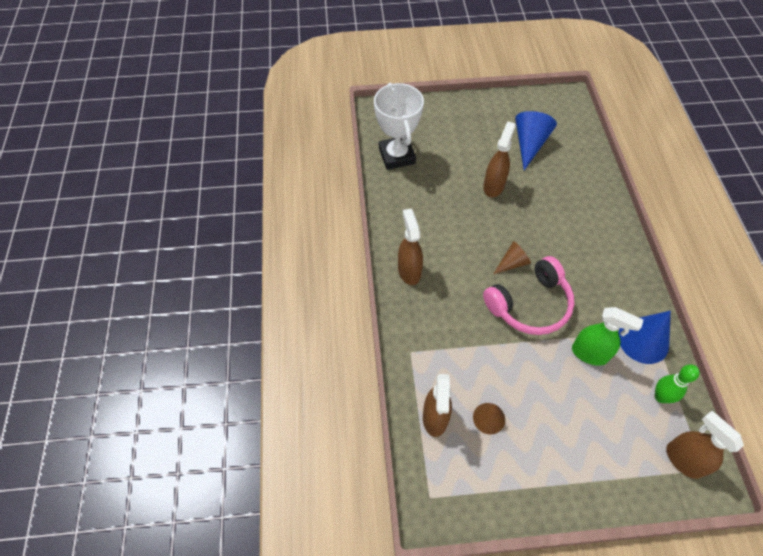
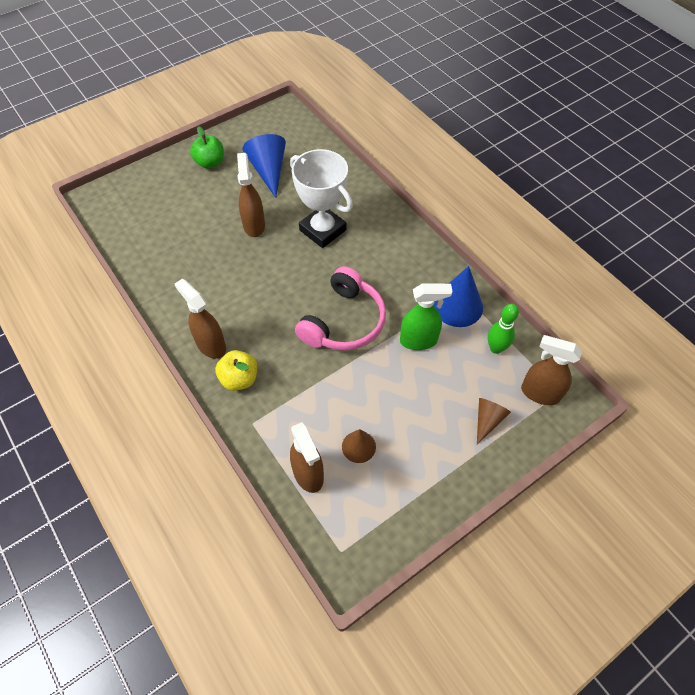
camera: 30 degrees left, 0 degrees up
white trophy [374,83,424,170] -> white trophy moved to [290,149,353,248]
brown cone [493,241,531,274] -> brown cone moved to [477,398,511,444]
none -> green apple [190,126,224,168]
none -> yellow apple [215,350,257,391]

